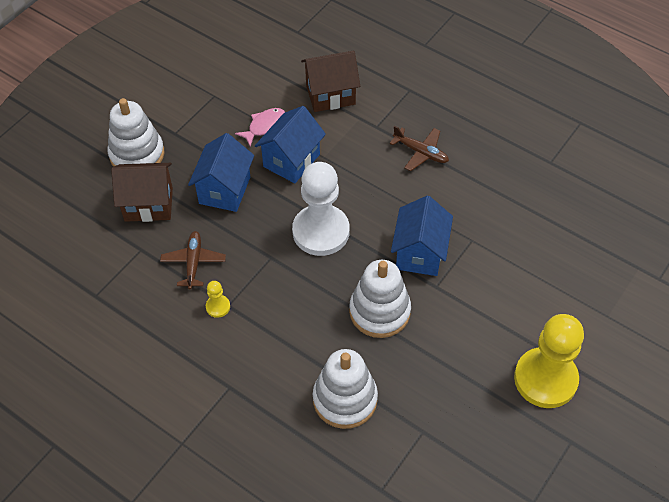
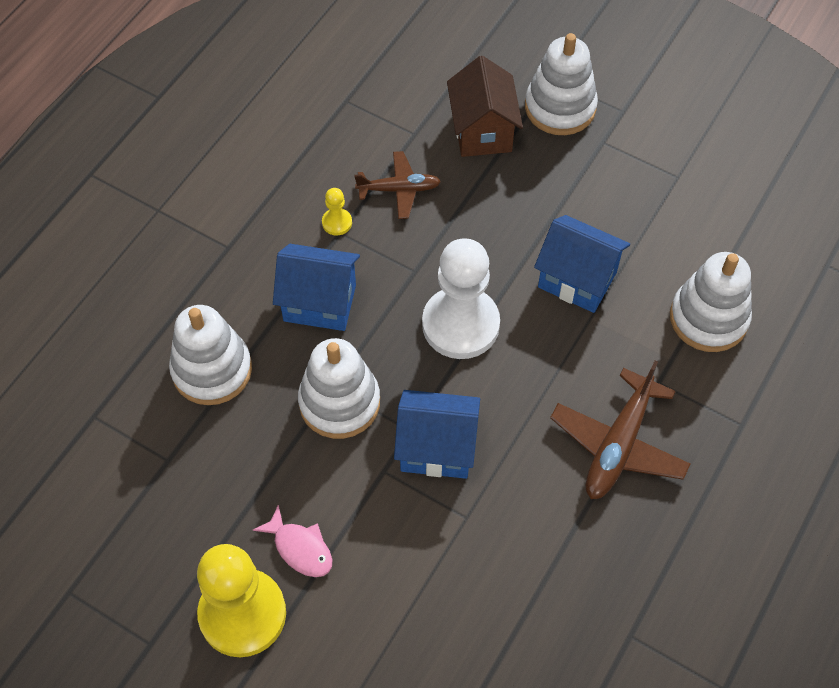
camera: 85 degrees right, 5 degrees up
blue house [188,133,254,212] -> blue house moved to [273,244,360,331]
pink fish [235,108,285,147] -> pink fish moved to [253,504,332,577]
brown house [301,51,360,112] -> white stacking toy [670,252,752,352]
brown plane [390,126,449,171] -> brown plane [550,361,690,499], size x1.58

